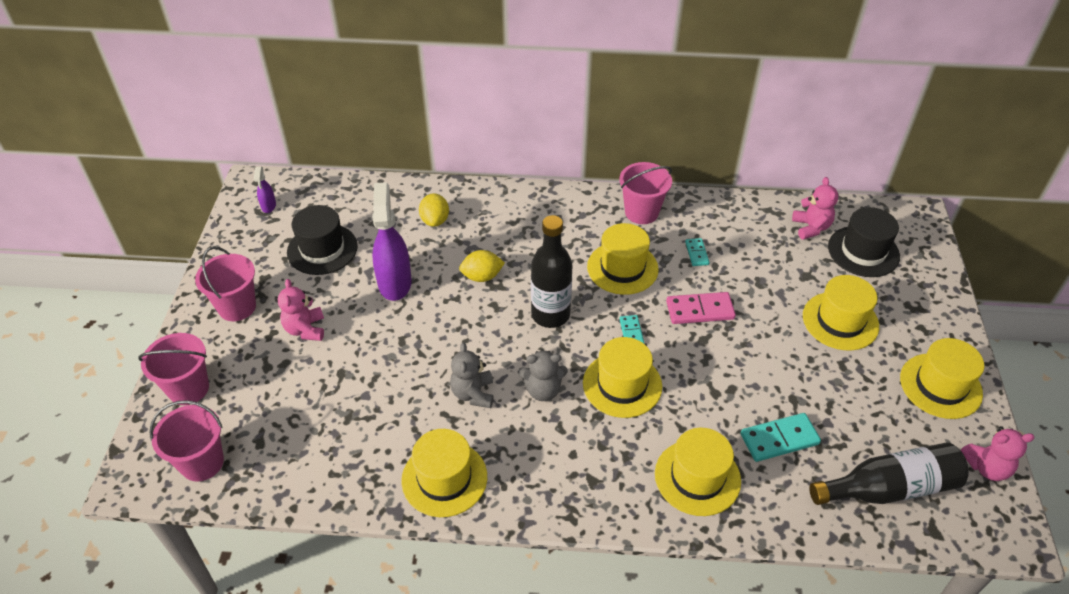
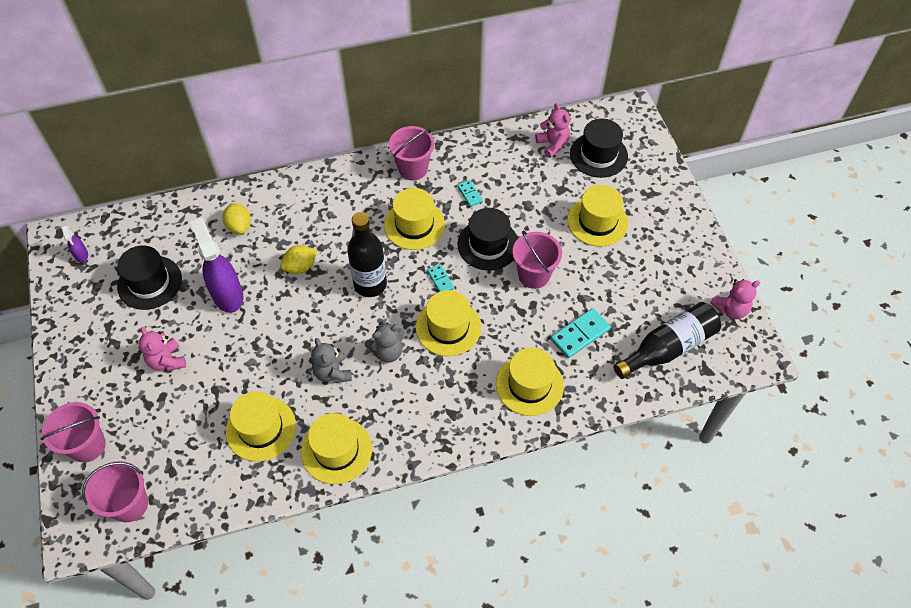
camera: 20 degrees left, 10 degrees up
pink bucket [195,246,256,321] -> pink bucket moved to [513,231,562,289]
pink domino [666,292,736,324] -> black hat [457,208,518,271]
yellow hat [900,338,984,419] -> yellow hat moved to [226,391,296,462]

